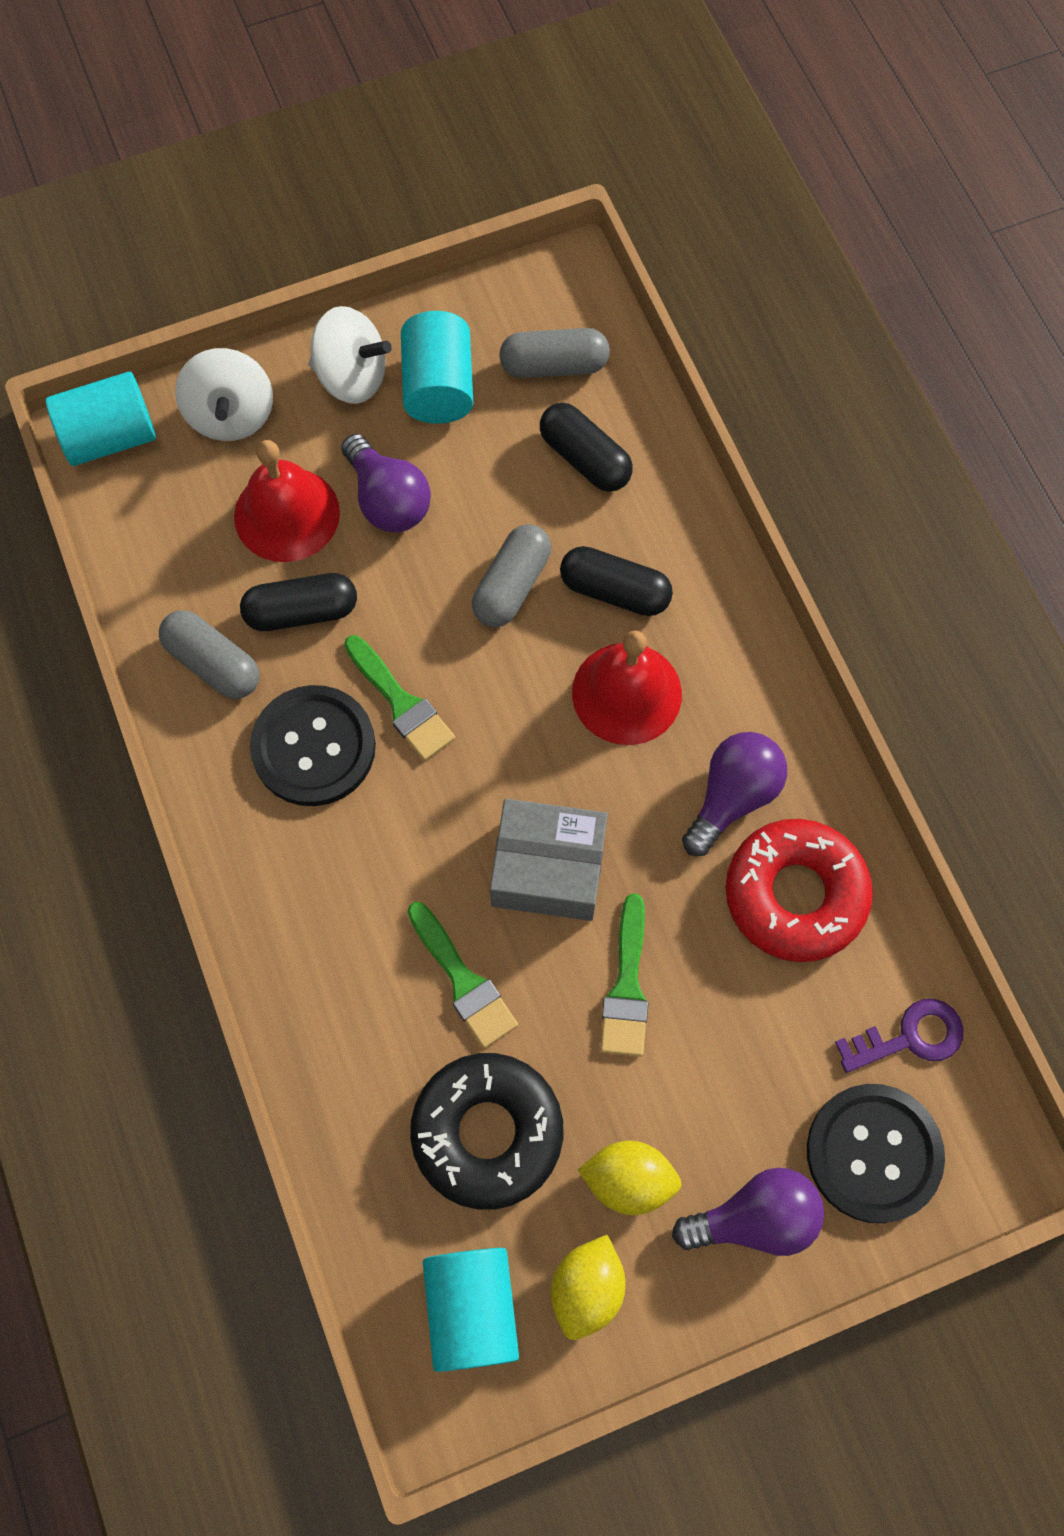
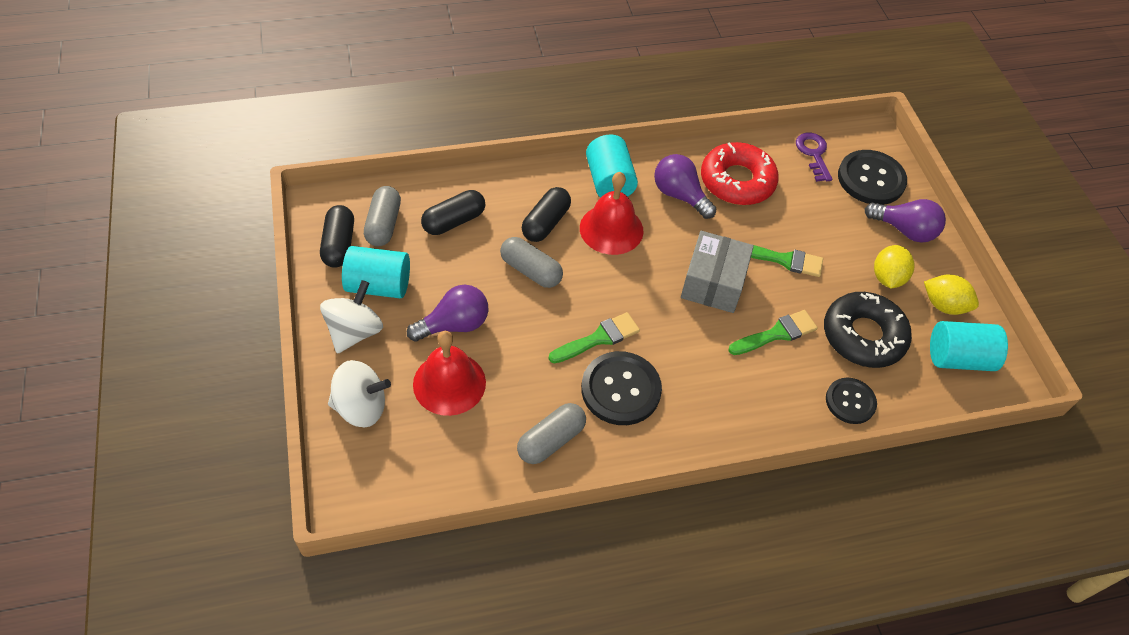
camera: 85 degrees left, 15 degrees down
turquoise cylinder [46,371,156,466] -> turquoise cylinder moved to [586,134,638,198]
black capsule [240,573,357,631] -> black capsule moved to [320,205,354,268]
purple light bulb [672,1168,824,1256] -> purple light bulb turned 120 degrees clockwise [864,199,946,243]
none -> black button [826,378,877,424]

